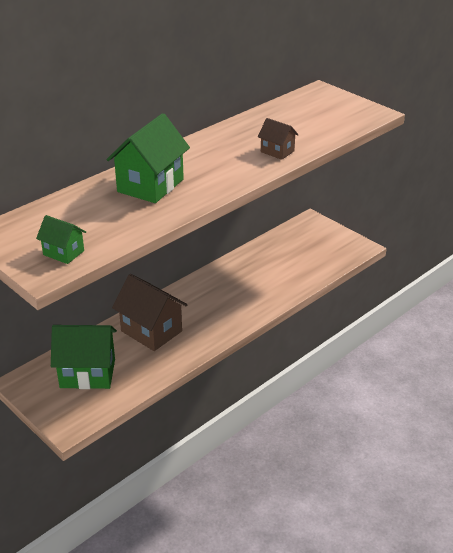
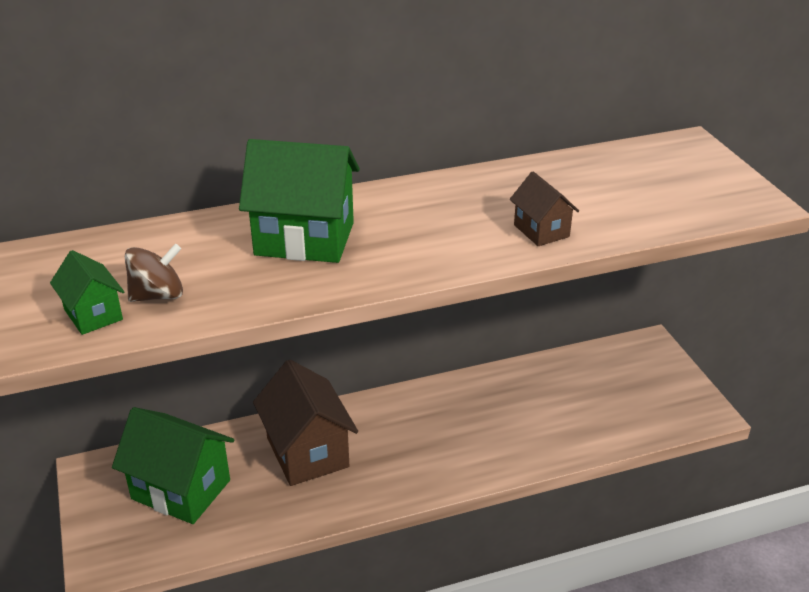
camera: 25 degrees right, 0 degrees up
green house [107,113,190,203] -> green house turned 45 degrees clockwise [239,139,360,263]
none -> brown spinning top [125,244,183,302]

